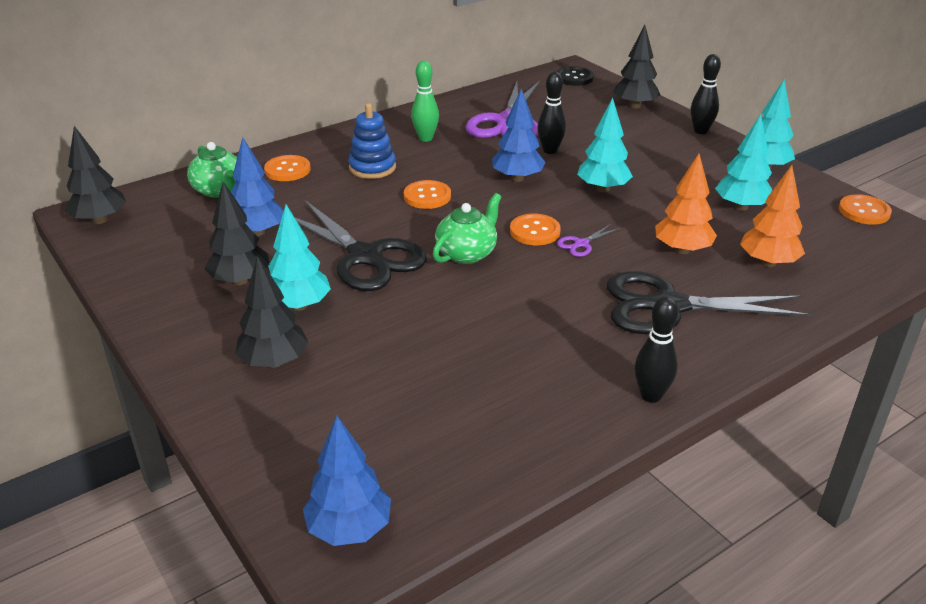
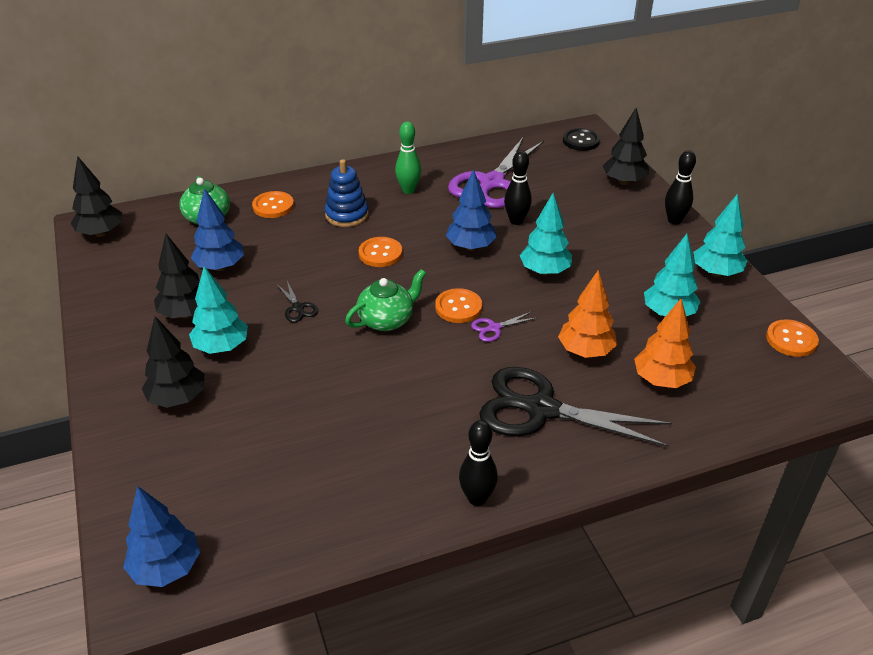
camera: 15 degrees right, 5 degrees up
black scissors [295,200,427,291] -> black scissors [277,281,318,322], size x0.40

